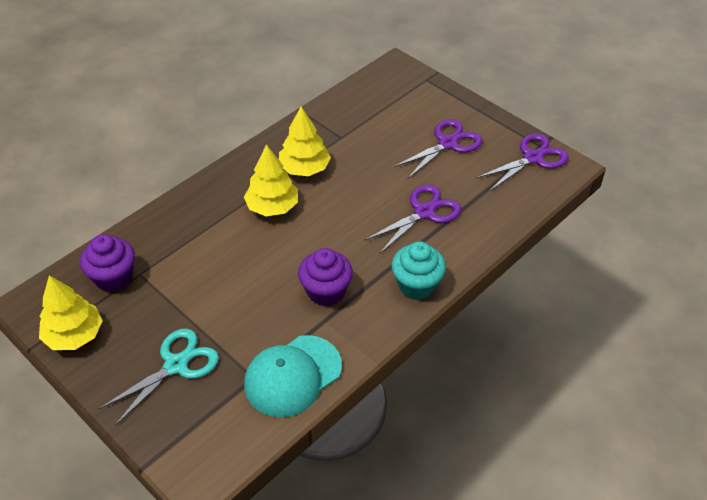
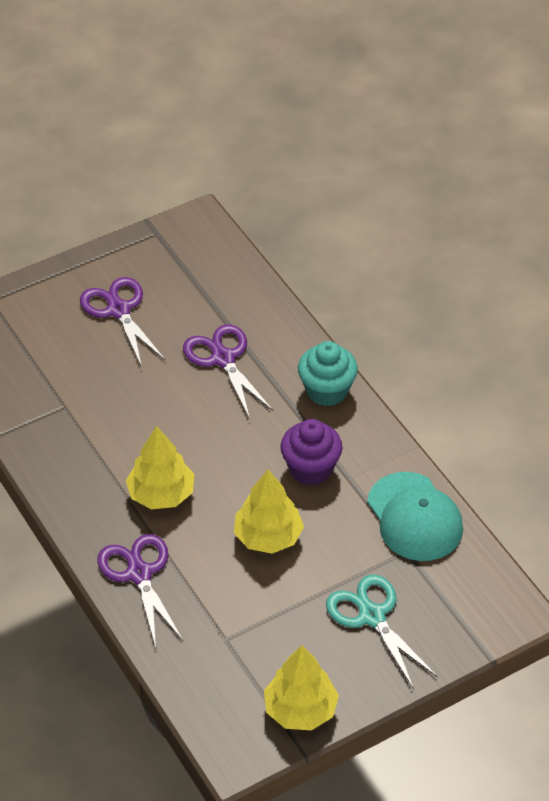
camera: 75 degrees left, 0 degrees up
purple cupcake [80,234,135,292] -> none
yellow tree [279,107,331,176] -> yellow tree moved to [234,469,304,554]
purple scissors [476,133,569,192] -> purple scissors moved to [97,534,183,647]

